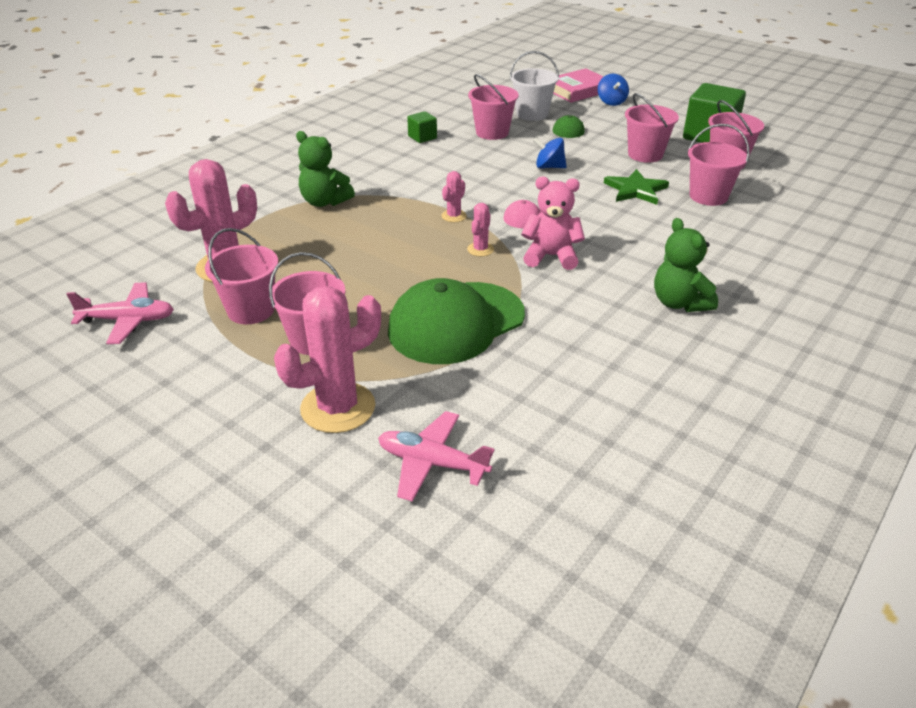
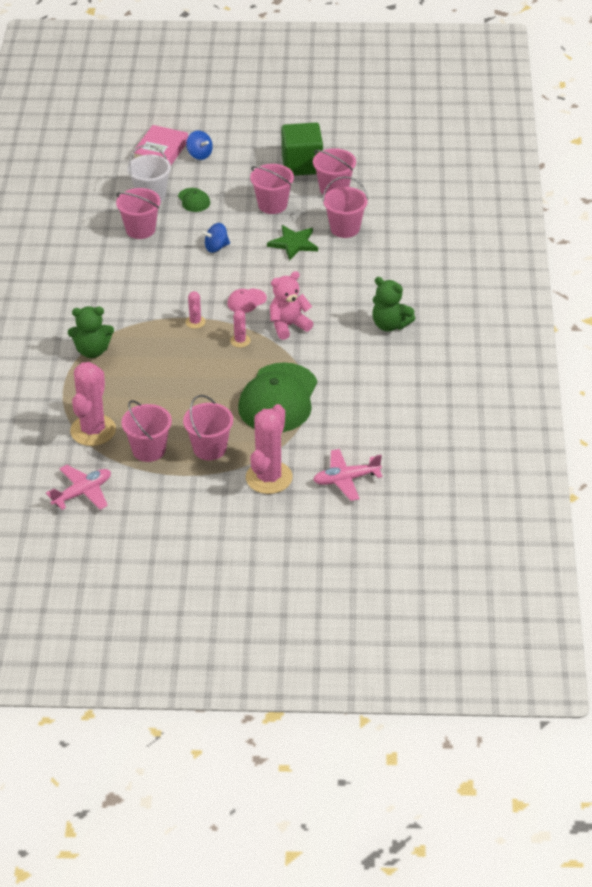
camera: 35 degrees left, 5 degrees up
green cube [407,111,437,143] -> none

